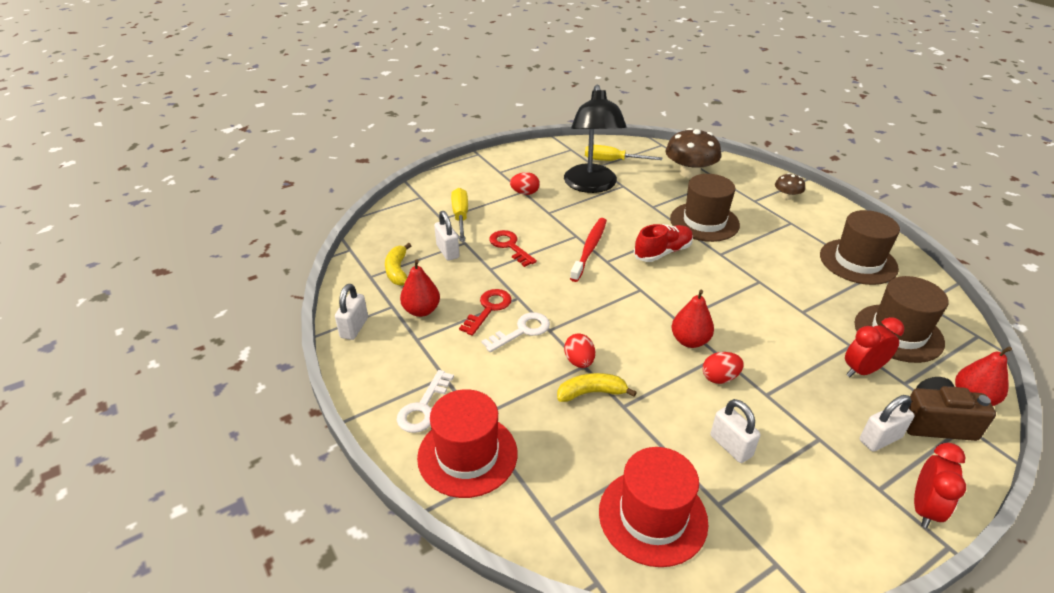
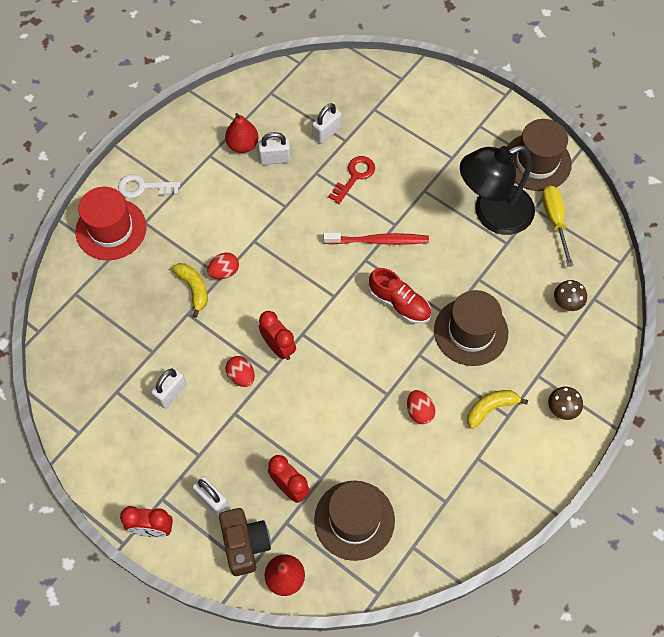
camera: 70 degrees right, 25 degrees up
white padlock [335,284,368,340] -> white padlock moved to [258,132,291,165]
yellow banana [385,243,411,286] -> yellow banana moved to [467,390,528,429]
yellow screwdriver [451,188,468,241] -> none
red key [459,289,512,336] -> none
white key [482,312,550,352] -> none
red egg [510,172,540,195] -> red egg moved to [407,390,435,424]
red hat [599,447,708,567] -> none
brown mushroom [665,128,721,178] -> brown mushroom [554,280,587,311], size x0.51
red pear [672,290,714,348] -> red clock [259,311,296,360]
brown hat [820,210,900,285] -> brown hat moved to [507,119,572,191]

